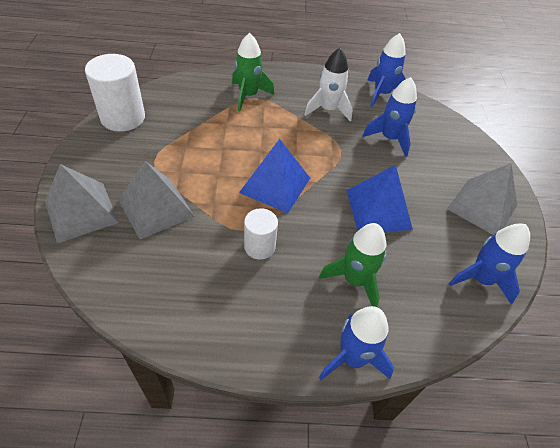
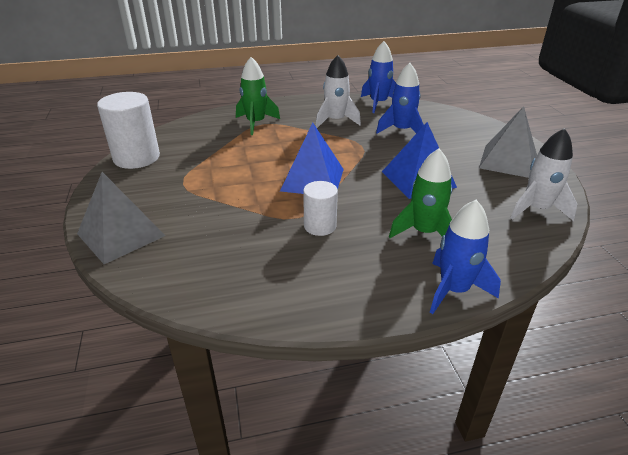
camera: 10 degrees left, 15 degrees down
grey pyramid [118,161,195,239] -> none
blue rocket [448,223,530,305] -> white rocket [511,128,577,221]

